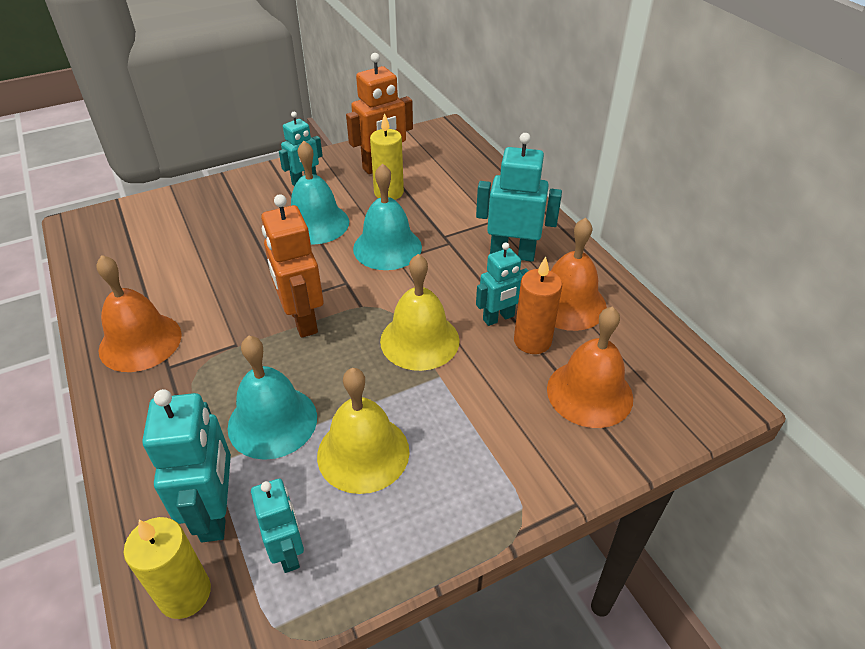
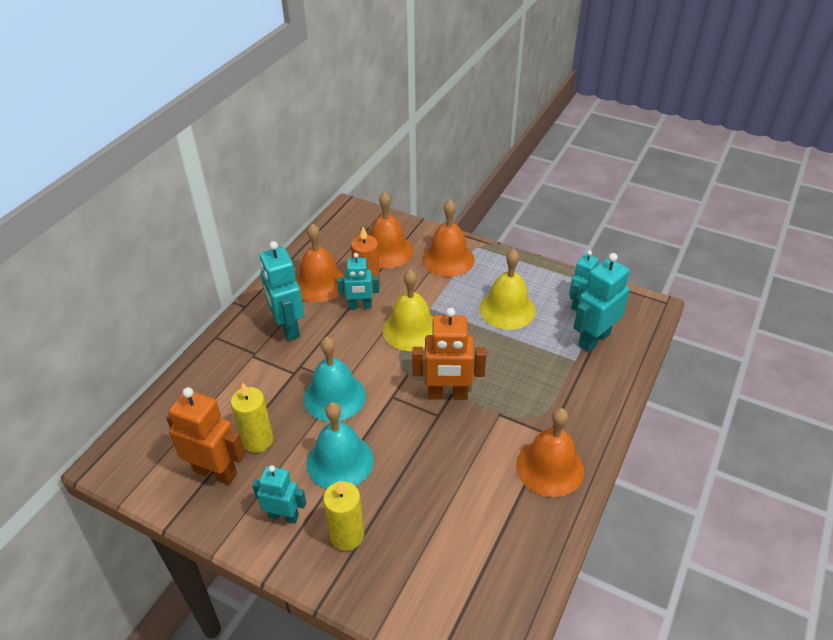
camera: 125 degrees left, 0 degrees up
yellow candle [124,517,211,619] -> yellow candle moved to [323,481,364,551]
turquoise bell [227,336,317,460] -> none
orange robot [261,194,324,338] -> orange robot turned 60 degrees clockwise [412,308,486,400]
turquoise robot [476,242,528,326] -> turquoise robot turned 150 degrees clockwise [337,253,379,309]
none -> orange bell [422,200,475,277]

